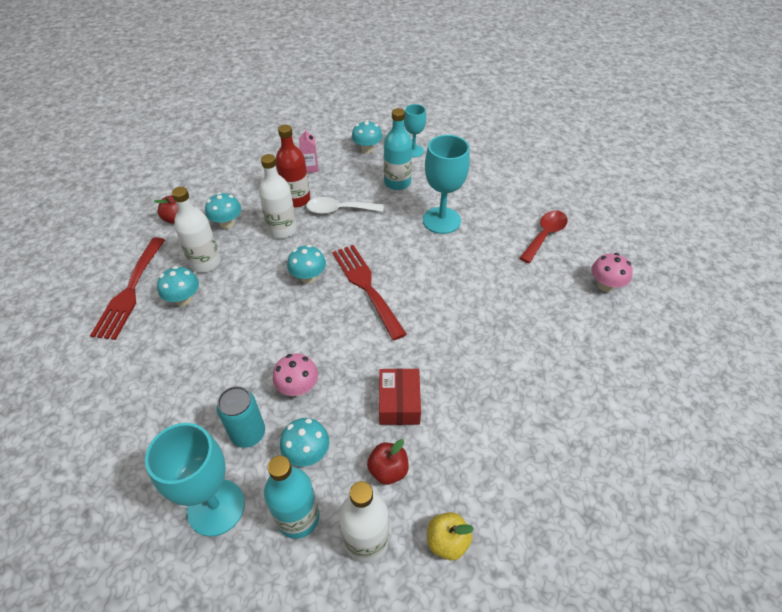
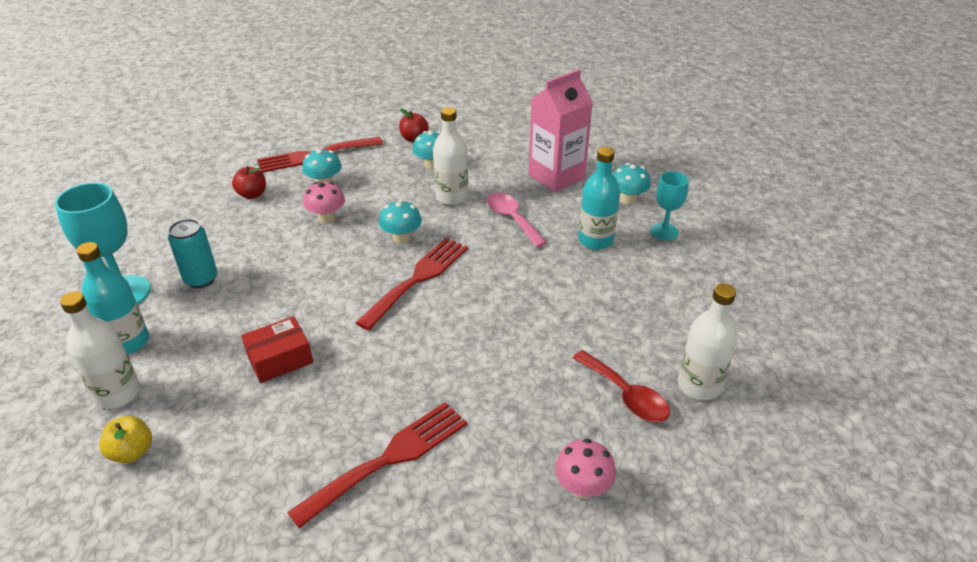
camera: 60 degrees right, 10 degrees down
white bottle [172,187,221,272] -> white bottle moved to [678,283,738,400]
pink mushroom [273,354,318,396] -> pink mushroom moved to [303,182,345,224]
red bottle [276,125,310,207] -> none
turquoise mushroom [280,418,329,467] -> none
pink carton [299,129,319,173] -> pink carton [528,69,593,192], size x2.25
white spoon [306,197,383,214] -> pink spoon [487,192,547,247]
red apple [367,439,409,485] -> red apple moved to [232,166,266,199]
turquoise goblet [423,135,470,234] -> none
red spoon [520,211,568,263] -> red spoon turned 45 degrees clockwise [573,350,670,422]
none -> red fork [287,402,467,529]

